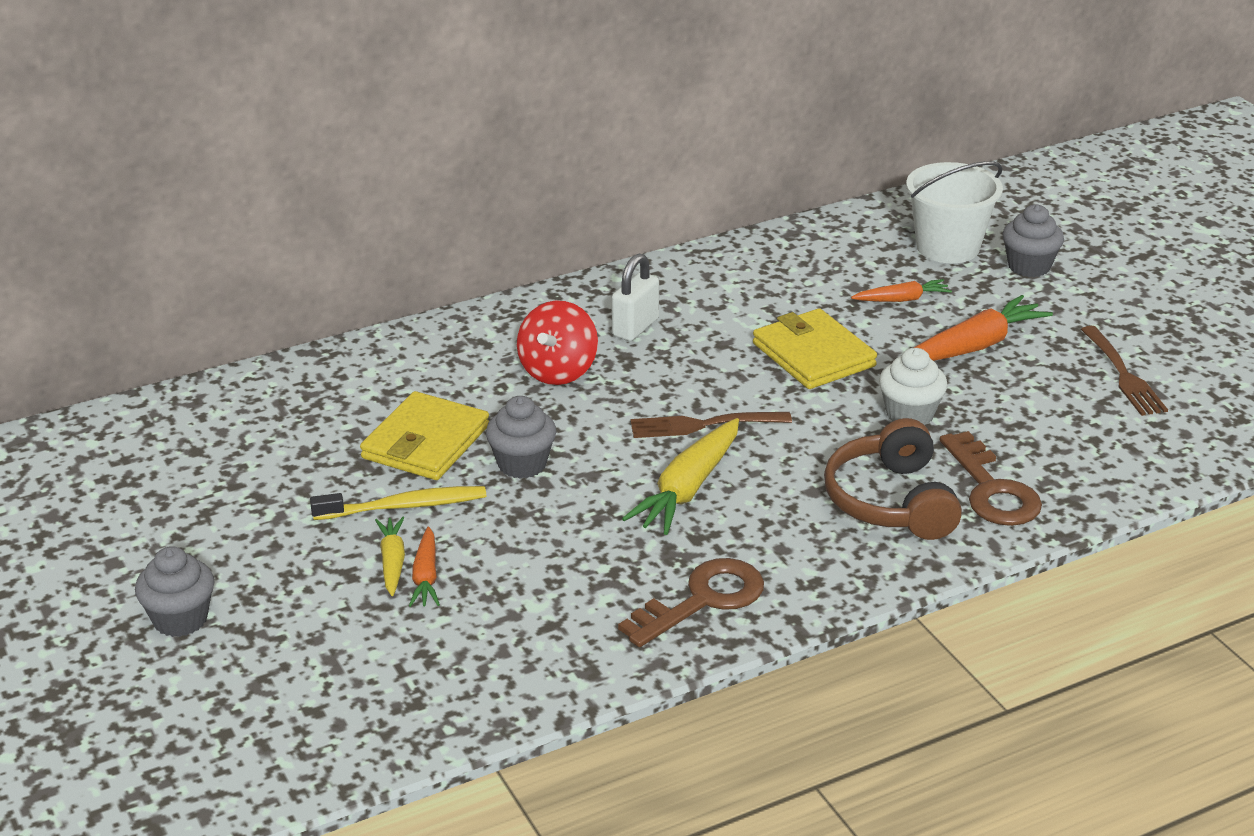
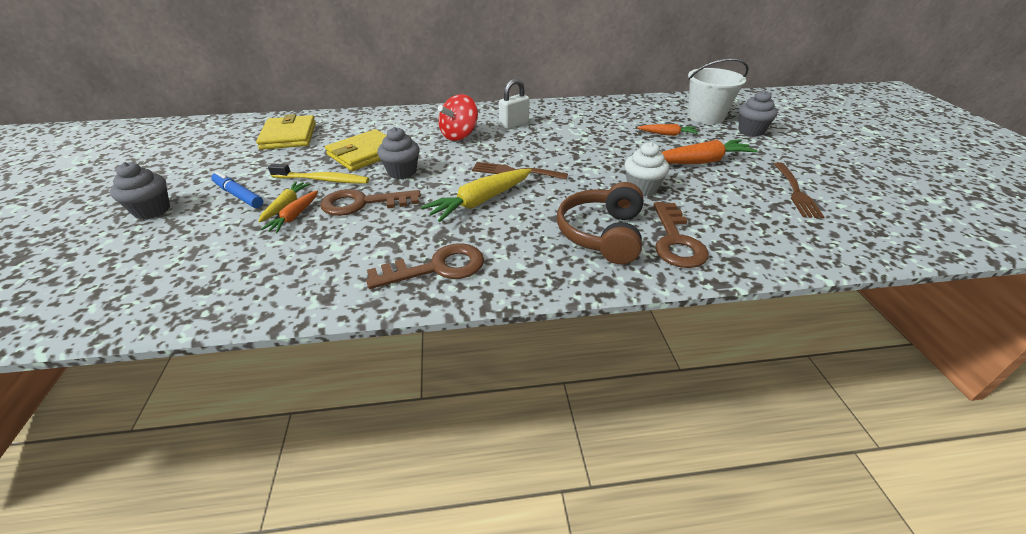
camera: 20 degrees right, 5 degrees up
yellow wallet [753,308,877,389] -> yellow wallet moved to [256,114,316,150]
none -> blue marker [211,171,263,208]
none -> brown key [320,189,421,216]

